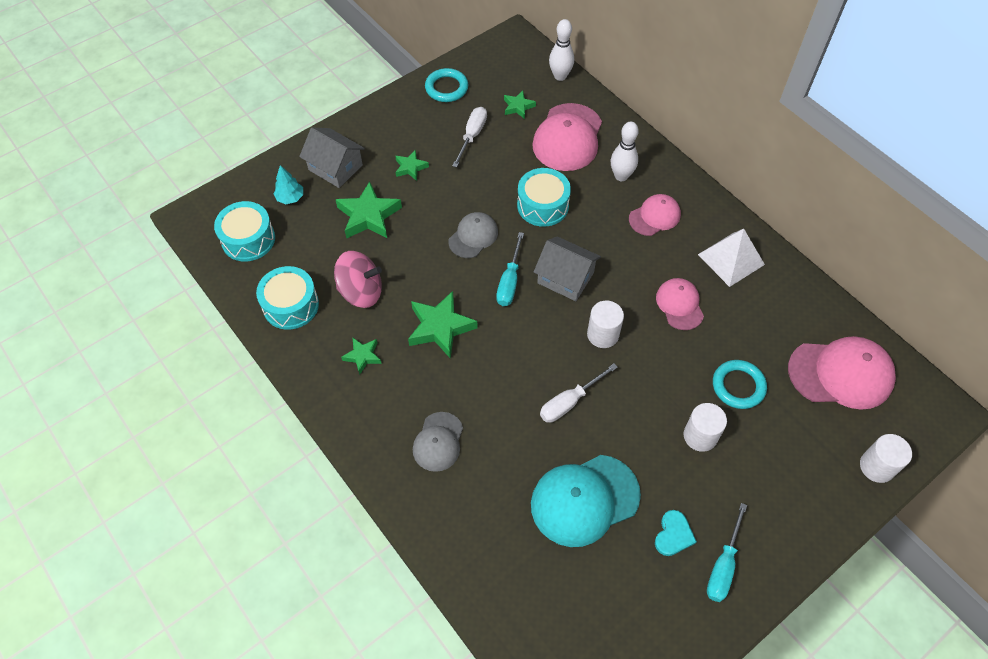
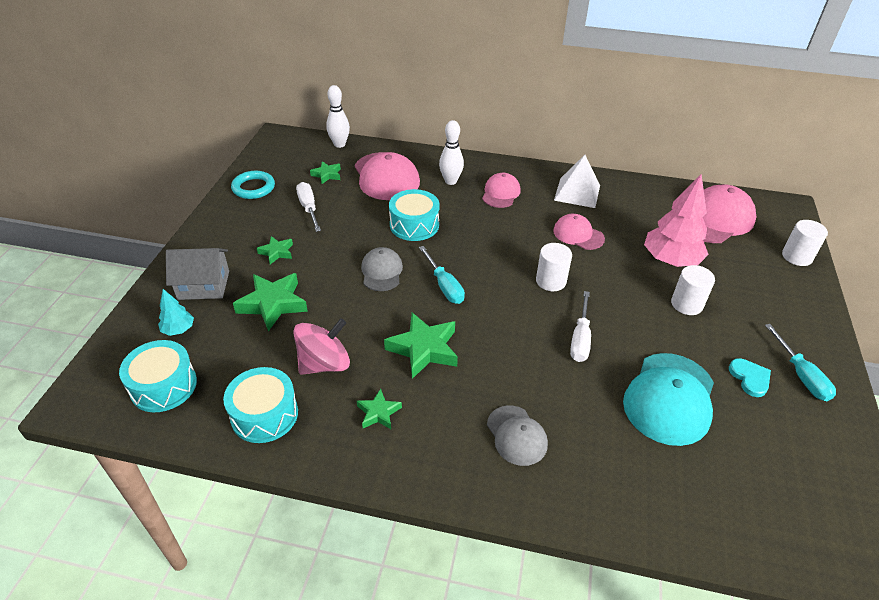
camera: 40 degrees left, 15 degrees down
grey house [534,236,601,301] -> none
turquoise ring [713,360,767,409] -> pink tree [644,174,709,267]

